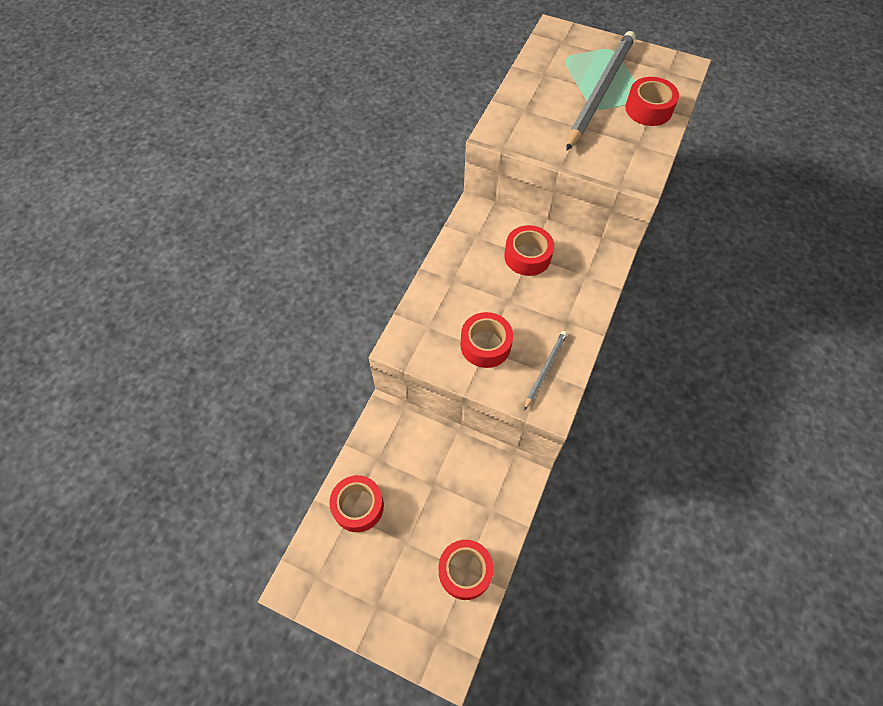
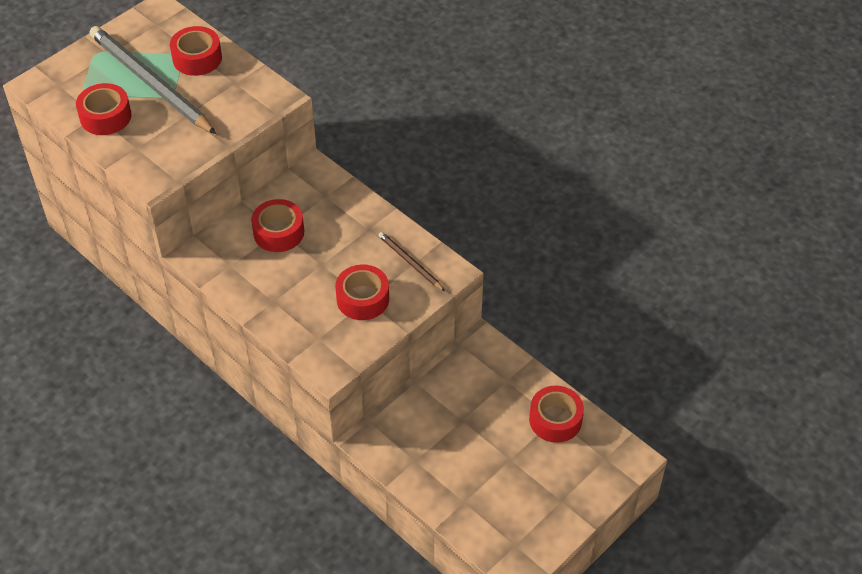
camera: 70 degrees left, 10 degrees down
red tape [329,475,384,532] -> red tape moved to [76,83,131,135]
grey pencil [524,331,567,410] -> brown pencil [378,232,445,291]

